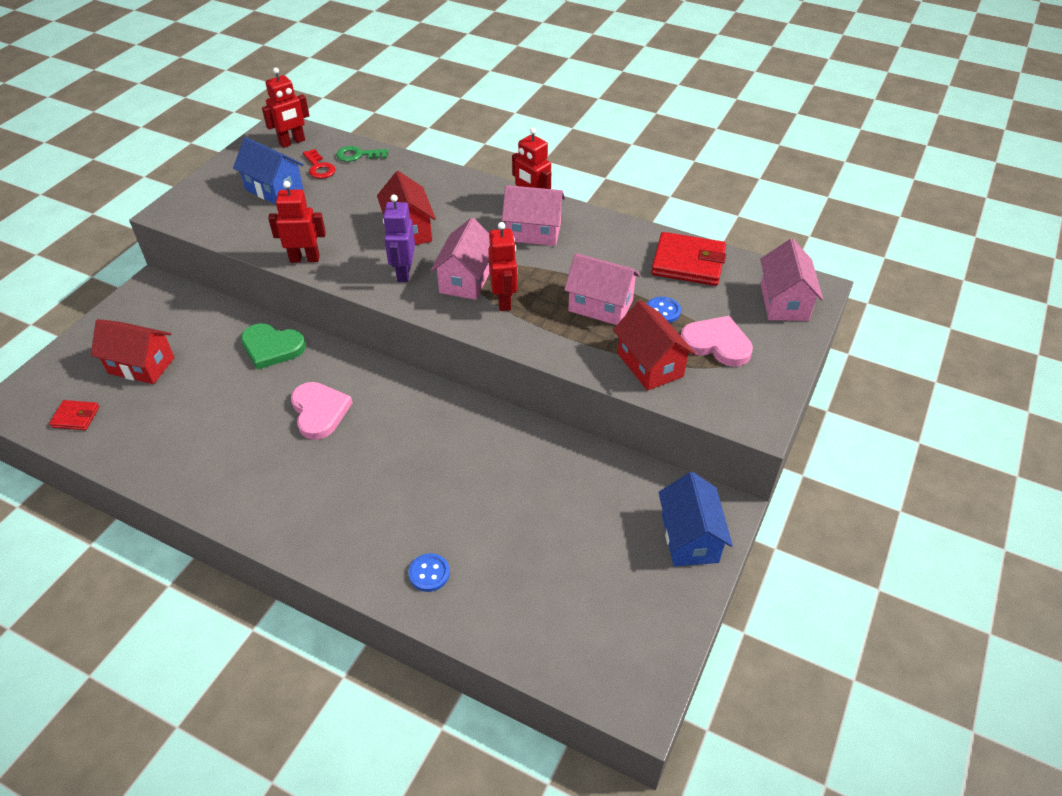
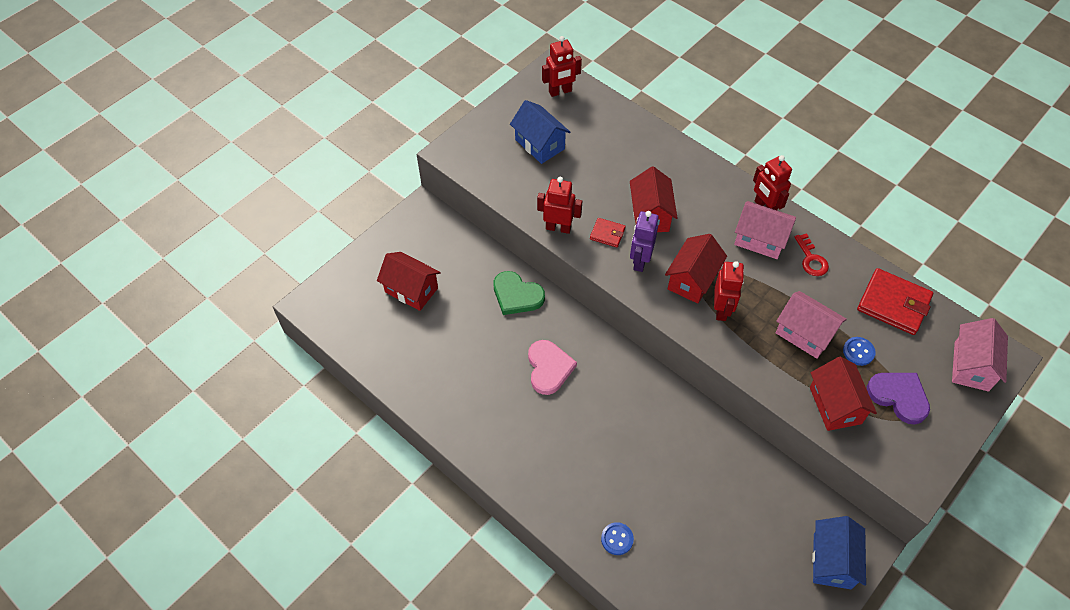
camera: 15 degrees right, 10 degrees up
red wallet [49,400,99,430] -> red wallet moved to [590,218,626,247]
red key [303,149,336,179] -> red key moved to [794,233,829,276]
green key [336,146,388,162] -> none
pink house [430,218,490,300] -> red house [665,234,727,304]
pink heart [681,316,753,367] -> purple heart [867,373,930,425]

